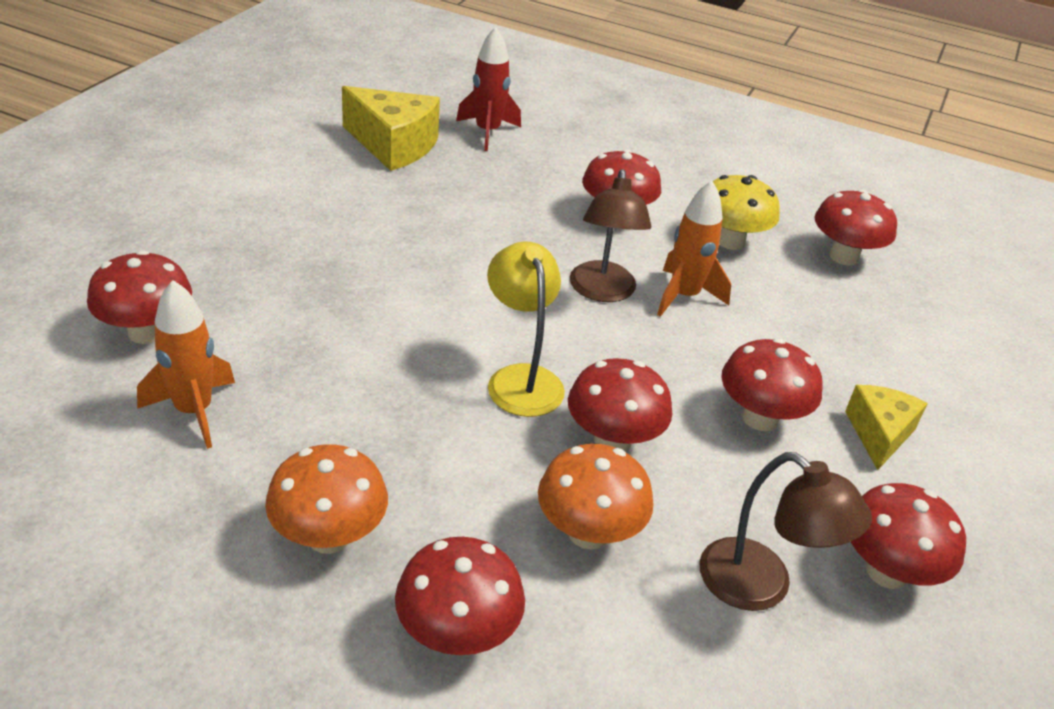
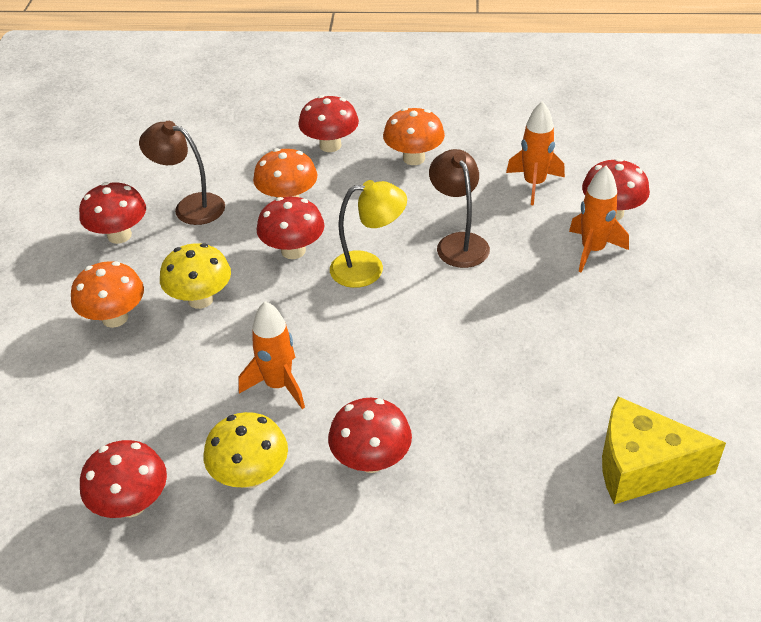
camera: 165 degrees right, 5 degrees up
red rocket [456,27,521,151] -> none
yellow lamp [487,242,565,417] -> yellow lamp turned 60 degrees counterclockwise [330,180,407,288]
brown lamp [570,169,651,302] -> brown lamp moved to [429,149,490,268]
red mushroom [721,338,823,431] -> yellow mushroom [160,243,231,309]
yellow cheese [845,385,928,470] -> orange mushroom [71,261,144,328]
none -> orange rocket [569,166,629,273]

